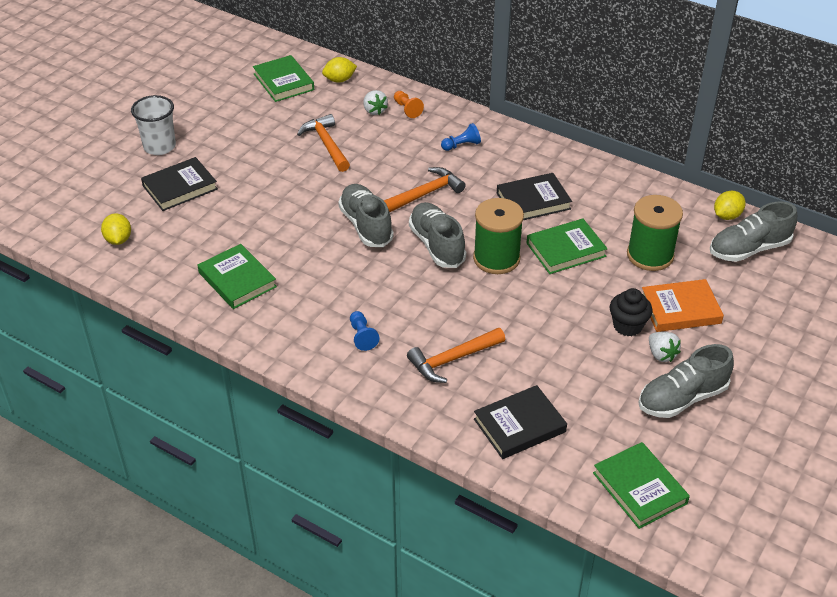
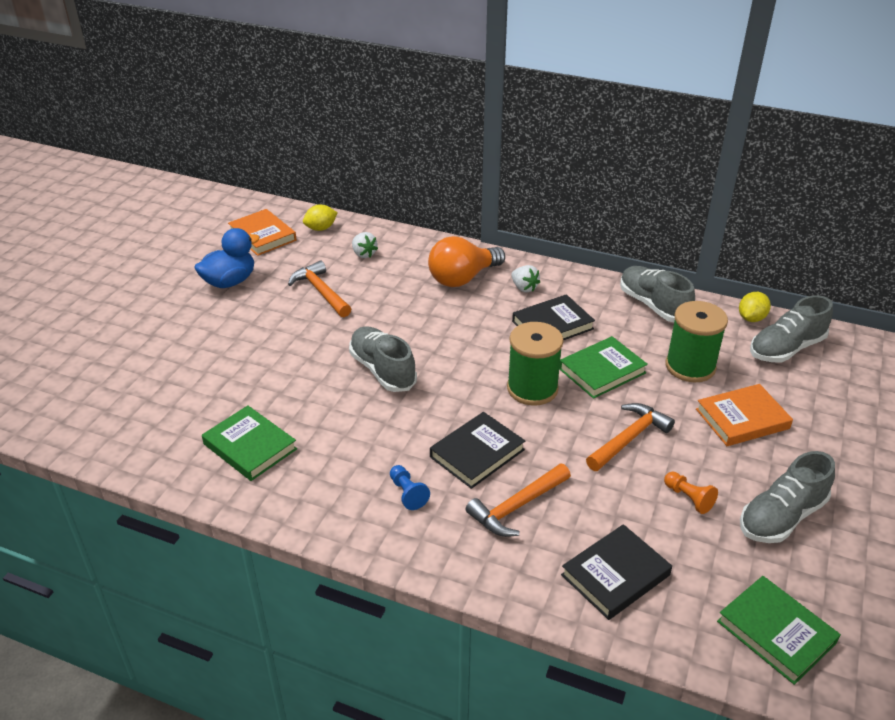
camera: 10 degrees left, 5 degrees down
yellow lemon [101,213,131,245] -> none
white cup [131,95,176,155] -> none
black book [141,157,218,211] -> black book moved to [430,412,525,489]
green book [253,55,314,102] -> orange book [228,209,297,256]
orange hammer [384,167,466,212] -> orange hammer moved to [586,403,675,471]
orange pawn [394,91,424,118] -> orange pawn moved to [664,472,718,514]
grey shoe [409,202,466,268] -> grey shoe moved to [620,266,695,322]
blue pawn [441,123,481,151] -> orange light bulb [428,236,505,287]
black cupcake [610,288,652,336] -> none
white strawberry [649,332,681,362] -> white strawberry moved to [511,265,540,292]
none -> blue duck [194,228,260,288]

